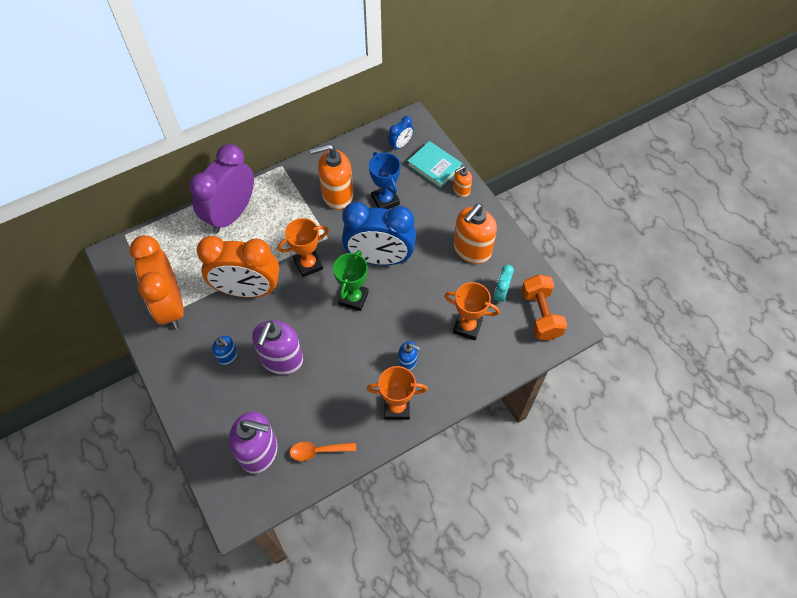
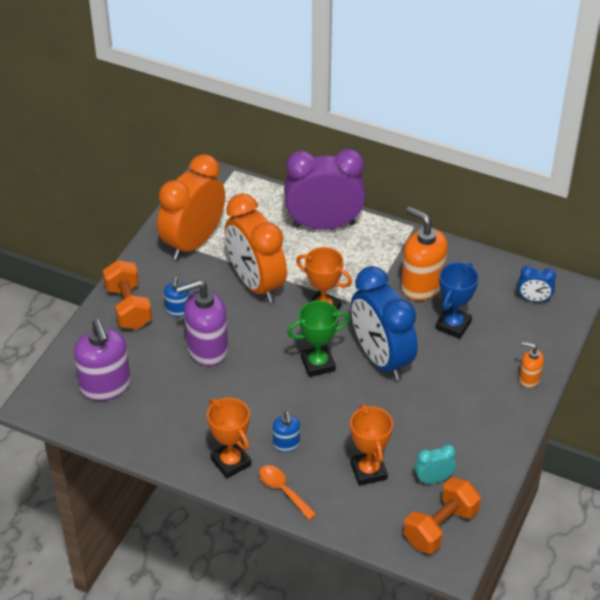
camera: 55 degrees right, 15 degrees down
orange spoon [289,442,356,461] -> orange spoon moved to [259,465,317,520]
turquoise book [407,141,463,188] -> none
orange soap dispenser [454,204,497,264] -> none
none -> orange dumbbell [103,260,152,329]

